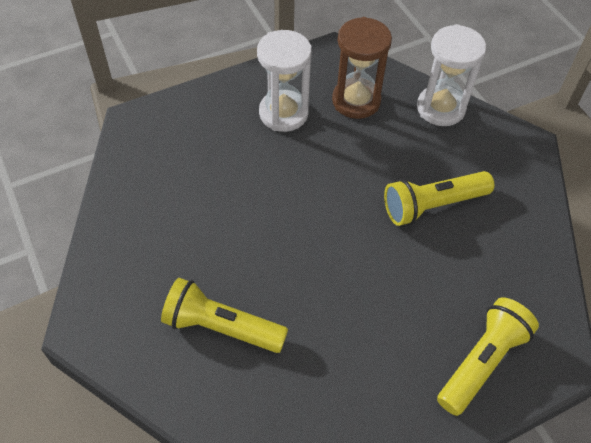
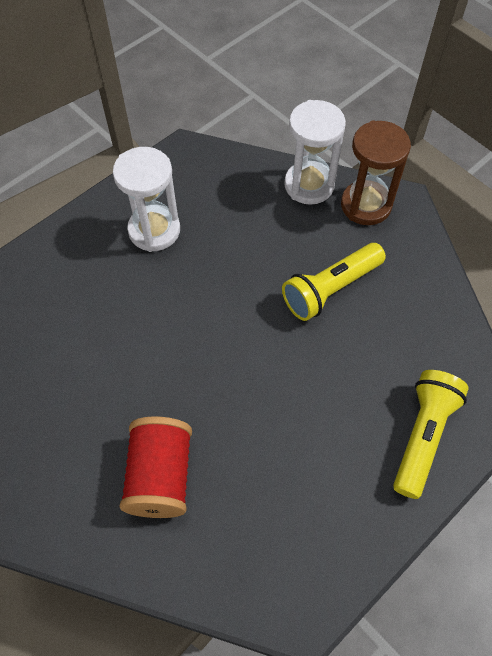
camera: 15 degrees left, 5 degrees up
yellow flashlight [161,278,288,353] -> red spool [120,416,192,518]
brown hourglass [332,17,392,119] -> brown hourglass moved to [341,120,411,225]

